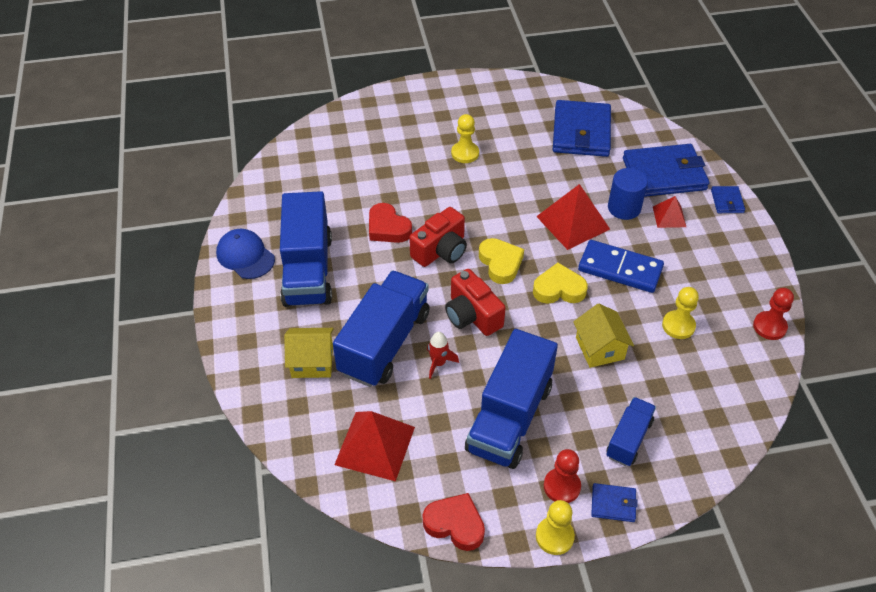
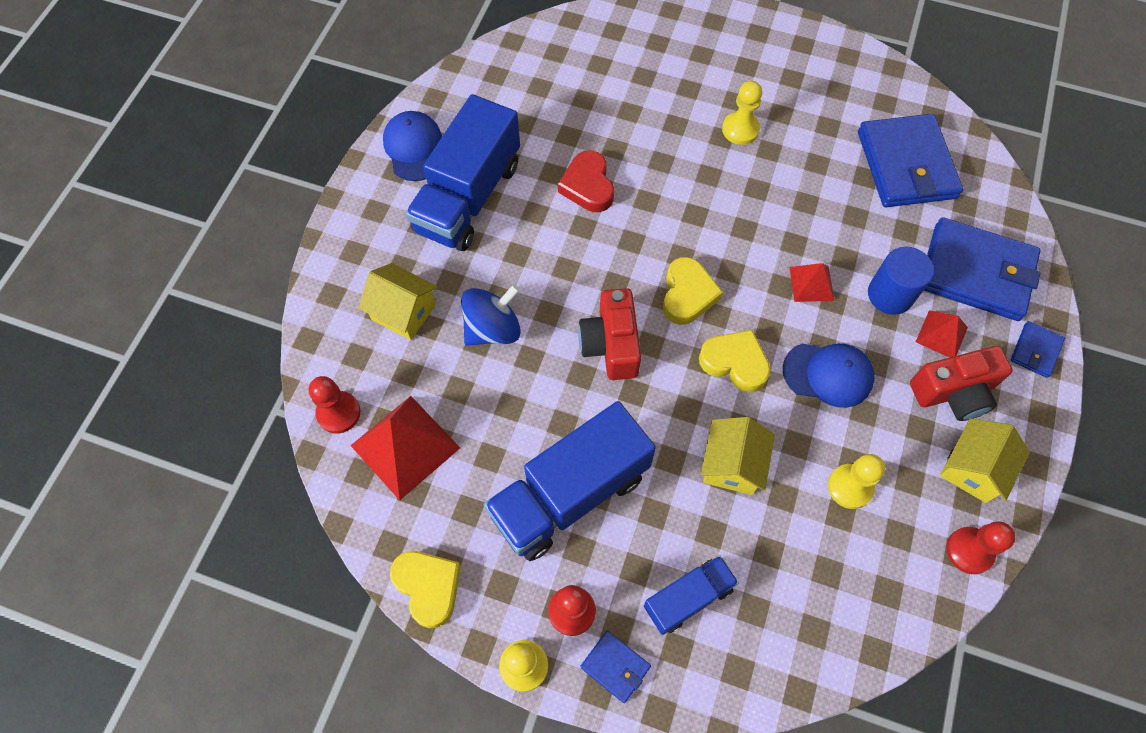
camera: 30 degrees right, 15 degrees up
blue truck [333,271,430,387] -> blue spinning top [461,284,521,346]
red camera [409,207,467,267] -> red camera moved to [910,346,1013,421]
red heart [423,493,485,551] -> yellow heart [390,551,461,628]
red rocket [427,332,459,379] -> none
red pyramid [536,184,610,250] -> red pyramid [790,263,834,302], size x0.55
blue wallet [553,100,611,157] -> blue wallet turned 45 degrees counterclockwise [858,114,963,207]
blue domino [578,240,664,293] -> blue cap [783,343,875,408]
none -> red pawn [309,376,361,434]
none -> yellow house [940,418,1030,503]

